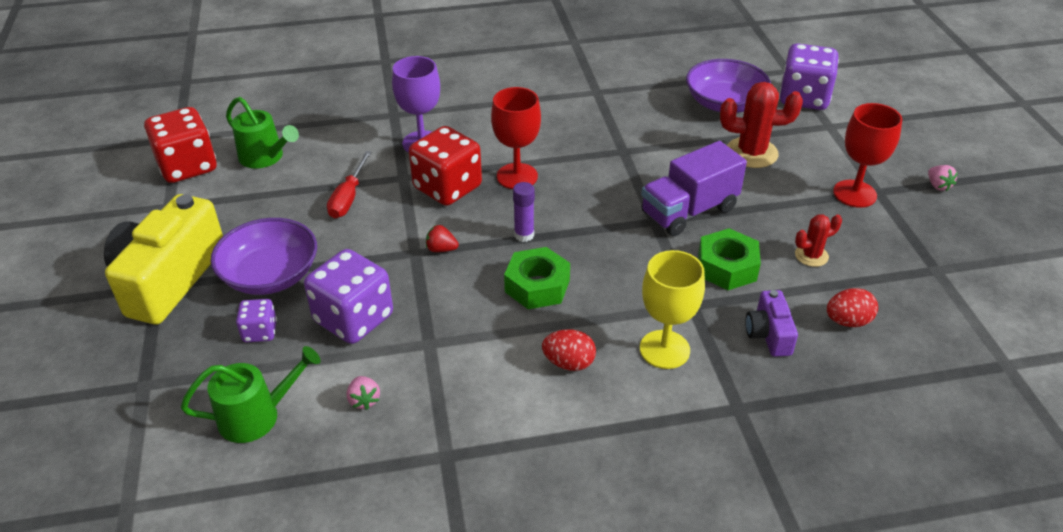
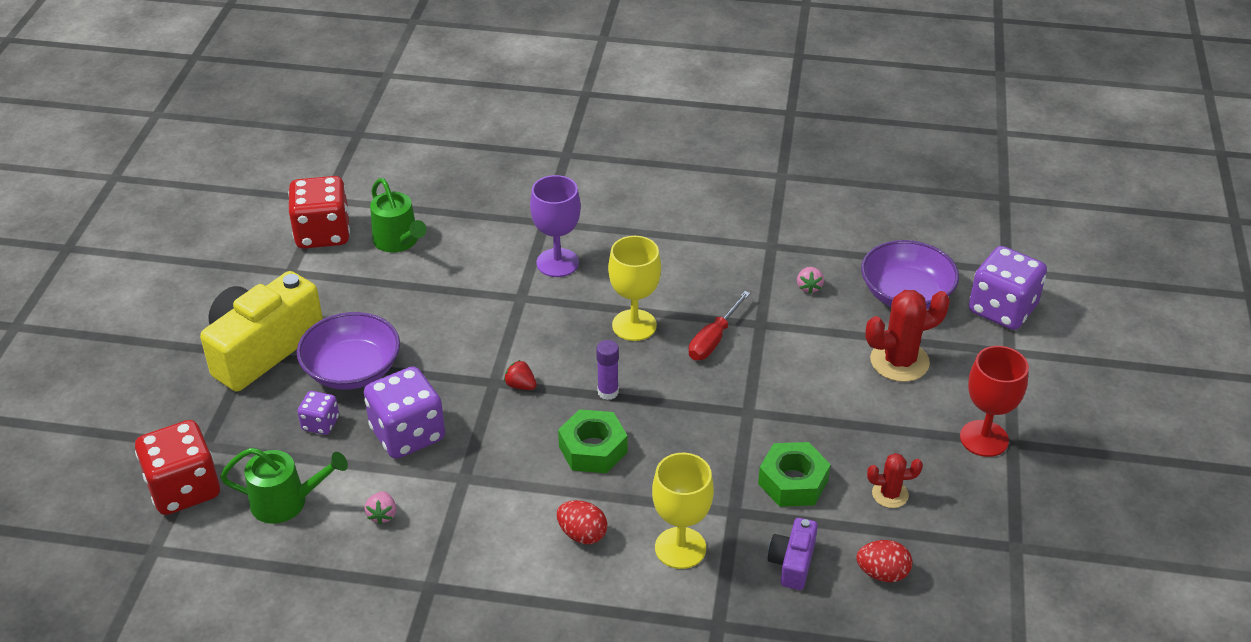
camera: 20 degrees right, 0 degrees up
red screwdriver [327,151,371,218] -> red screwdriver moved to [689,291,750,360]
red dice [409,126,482,206] -> red dice moved to [135,420,220,515]
red goblet [491,87,541,189] -> yellow goblet [608,236,661,341]
purple truck [641,141,747,236] -> none
red cactus [720,82,803,168] -> red cactus turned 45 degrees counterclockwise [865,290,950,382]
pink strawberry [928,165,958,191] -> pink strawberry moved to [797,267,824,294]

